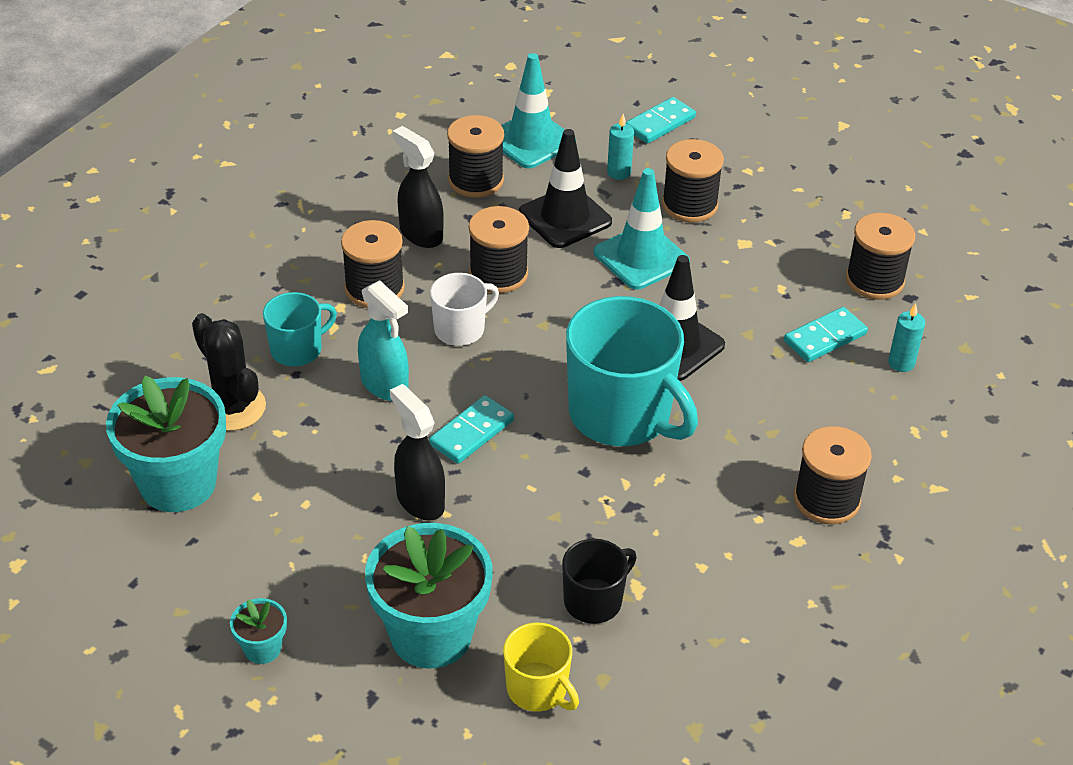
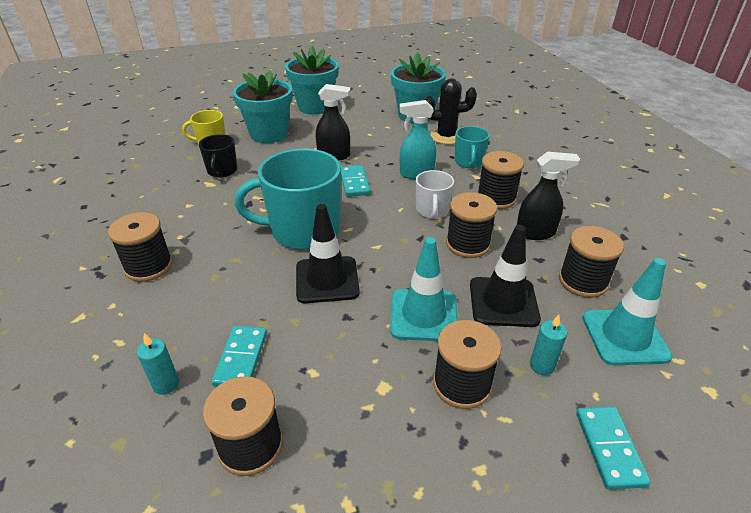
camera: 130 degrees right, 5 degrees down
turquoise flower pot [230,598,287,664] -> turquoise flower pot [285,45,339,115], size x2.22

